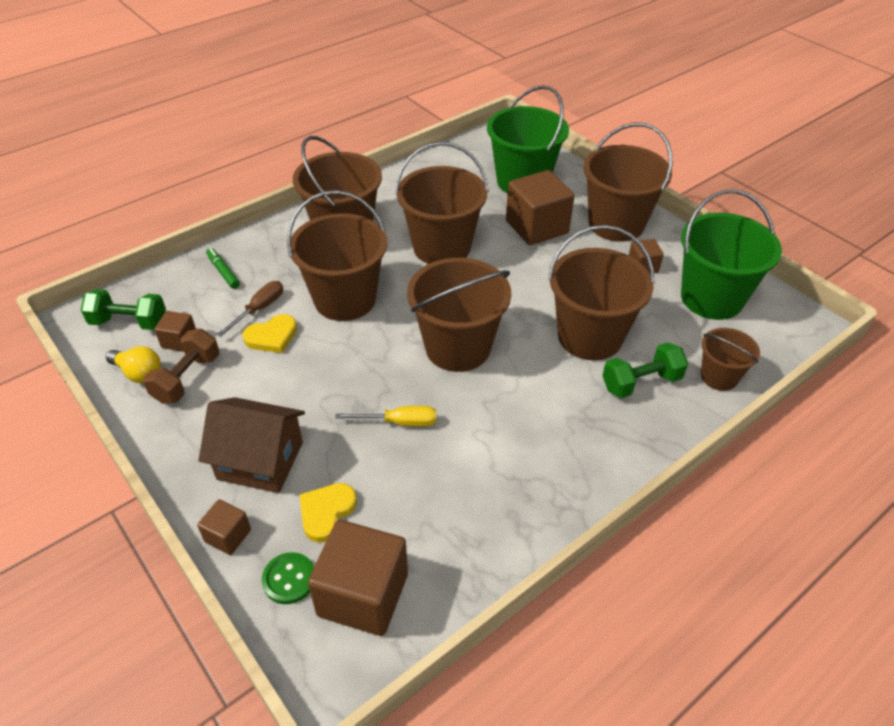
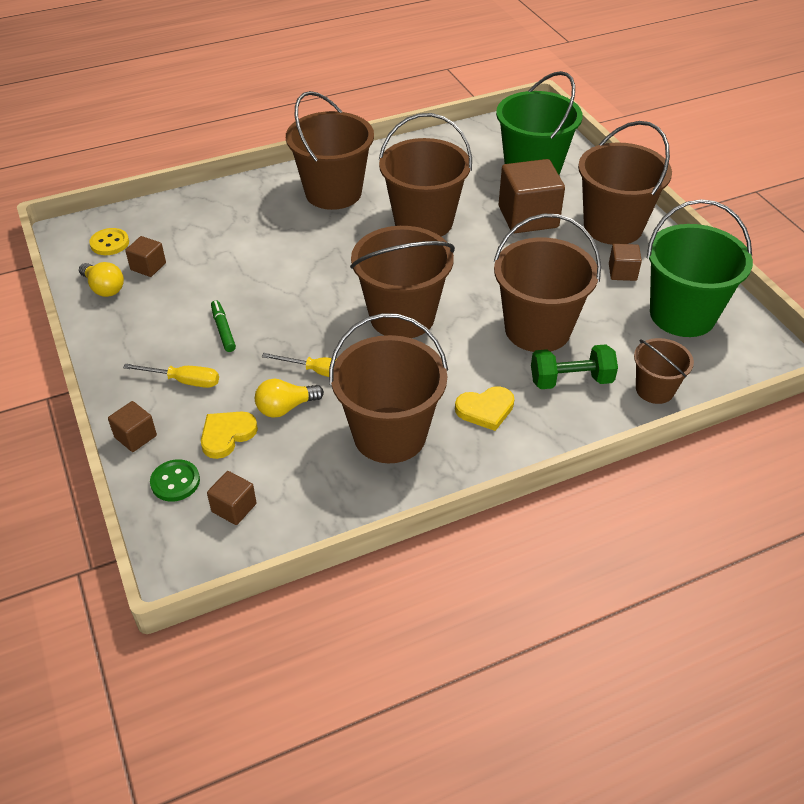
camera: 15 degrees right, 0 degrees up
green dumbbell [81,289,166,330] -> yellow button [89,228,129,255]
brown dumbbell [143,329,219,404] -> none
brown house [199,397,305,493] -> yellow screwdriver [123,364,219,388]
green marker [206,248,240,289] -> green marker moved to [211,300,236,352]
brown screwdriver [216,281,283,337] -> none
yellow heart [242,314,297,353] -> yellow heart moved to [455,386,515,431]
brown bucket [287,190,387,321] -> brown bucket moved to [329,313,448,463]
brown cube [308,520,408,636] -> brown cube [207,471,257,525], size x0.50
none -> yellow light bulb [255,379,324,418]

